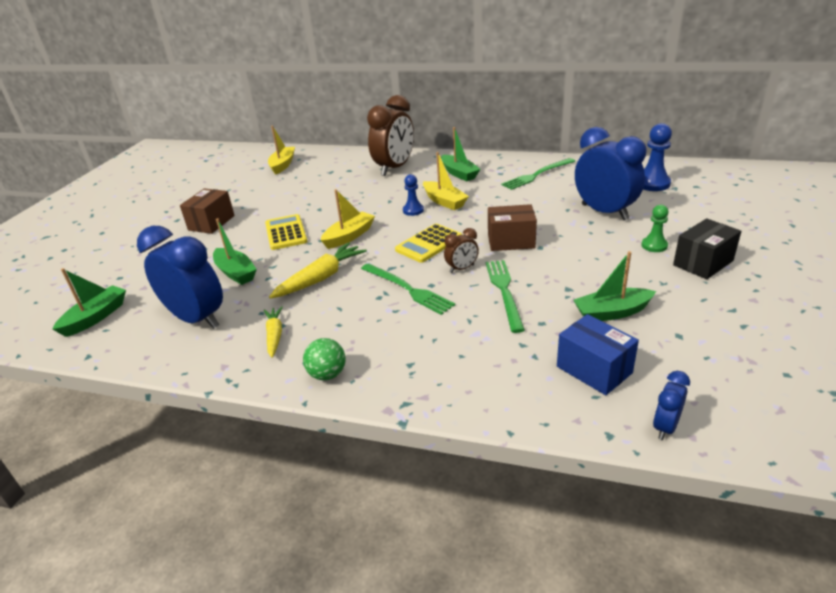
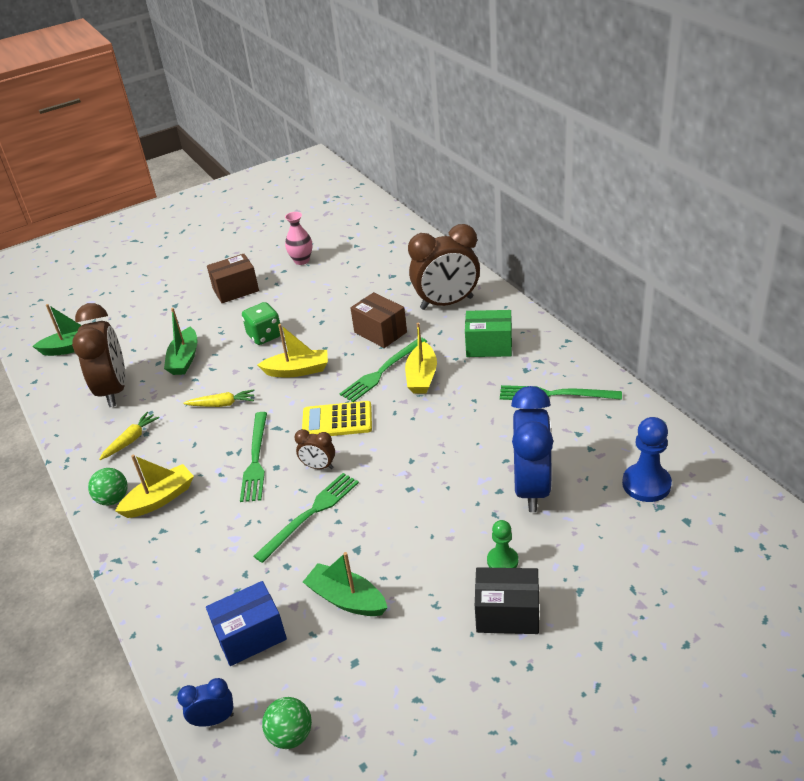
camera: 45 degrees right, 5 degrees up
blue clock [137,226,223,329] -> brown clock [72,303,126,407]
yellow calculator [265,214,308,250] -> green dice [242,302,281,345]
yellow boat [268,126,295,175] -> yellow boat moved to [115,455,194,518]
yellow carrot [269,242,367,299] -> yellow carrot [183,390,255,407], size x0.62
blue pawn [403,174,424,216] -> green fork [340,337,427,402]
green boat [441,127,480,181] -> green box [465,310,512,357]
brown box [488,204,537,251] -> brown box moved to [351,292,407,348]
blue box [557,314,639,395] -> blue box turned 60 degrees clockwise [206,581,287,666]
none -> green ball [262,697,312,749]
none -> pink vase [285,212,313,265]

